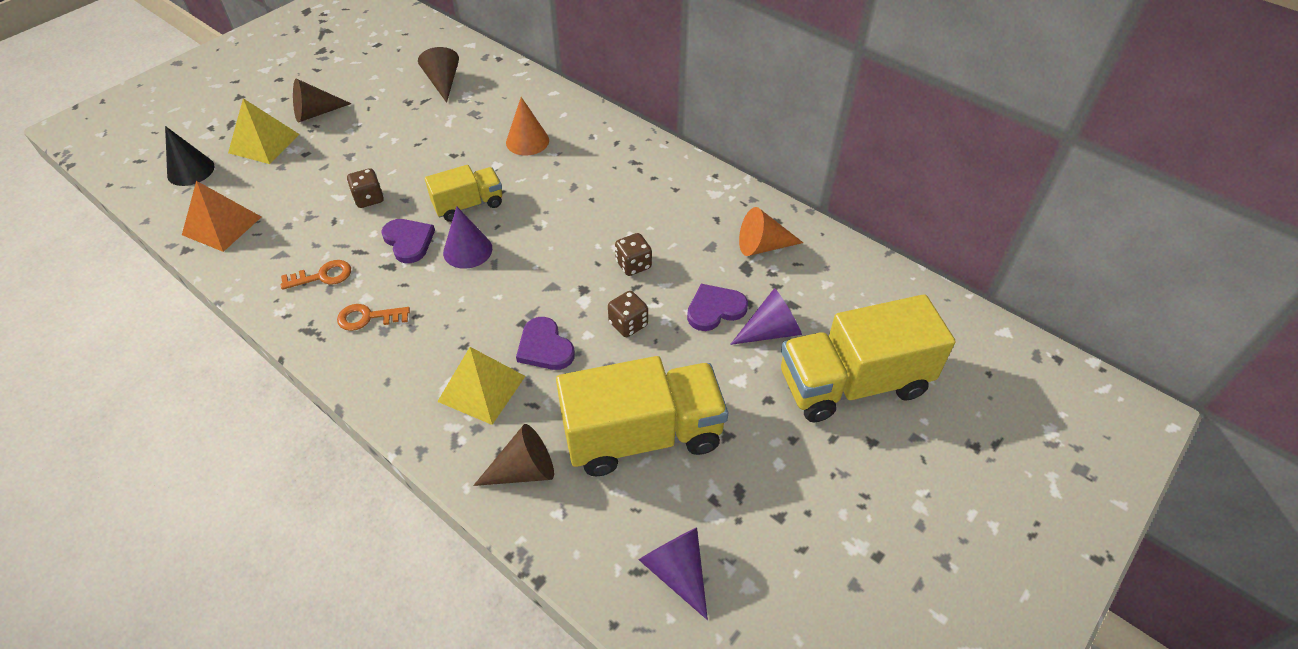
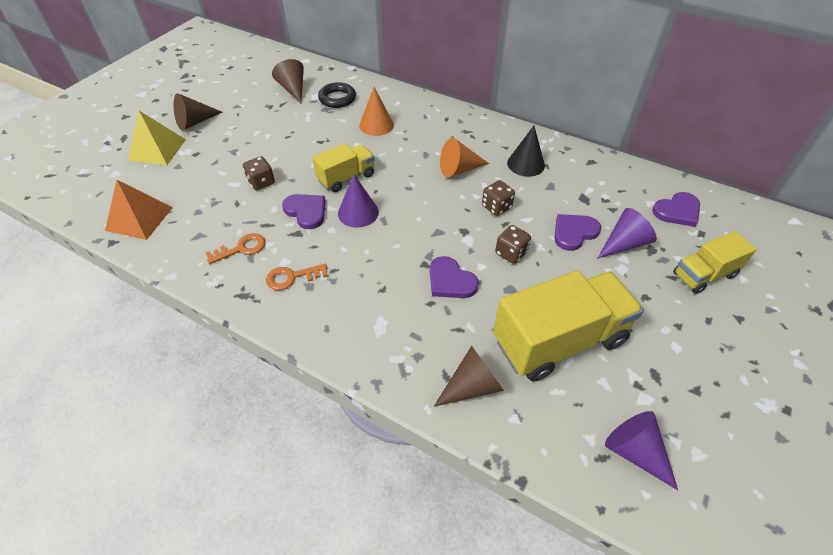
camera: 10 degrees left, 0 degrees up
black cone [165,126,214,186] -> black cone moved to [507,126,545,177]
yellow pyramid [437,347,525,425] -> none
orange cone [739,207,803,256] -> orange cone moved to [440,138,489,177]
yellow truck [781,294,955,422] -> yellow truck [673,231,757,294], size x0.56
none -> black ring [318,82,356,108]
none -> purple heart [652,192,700,227]

